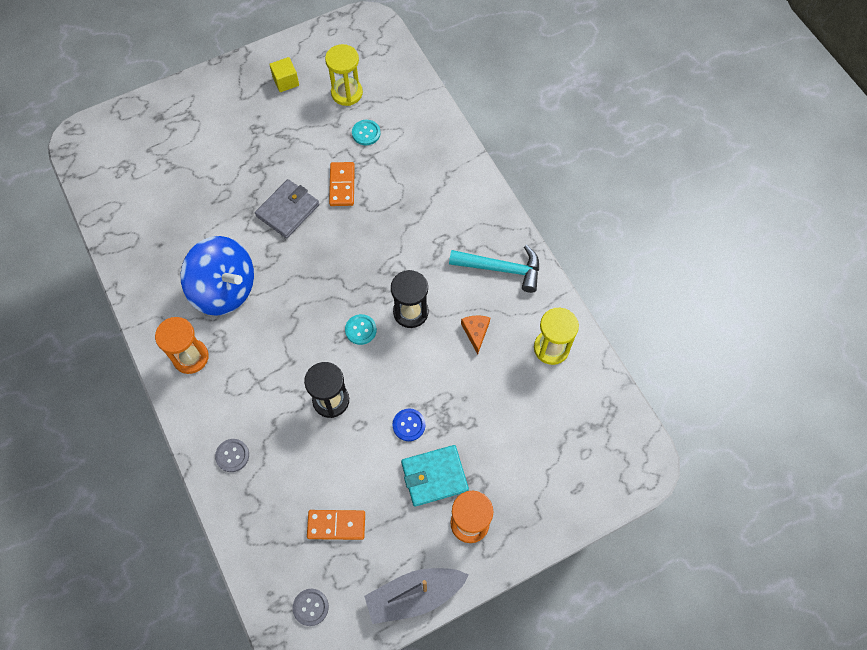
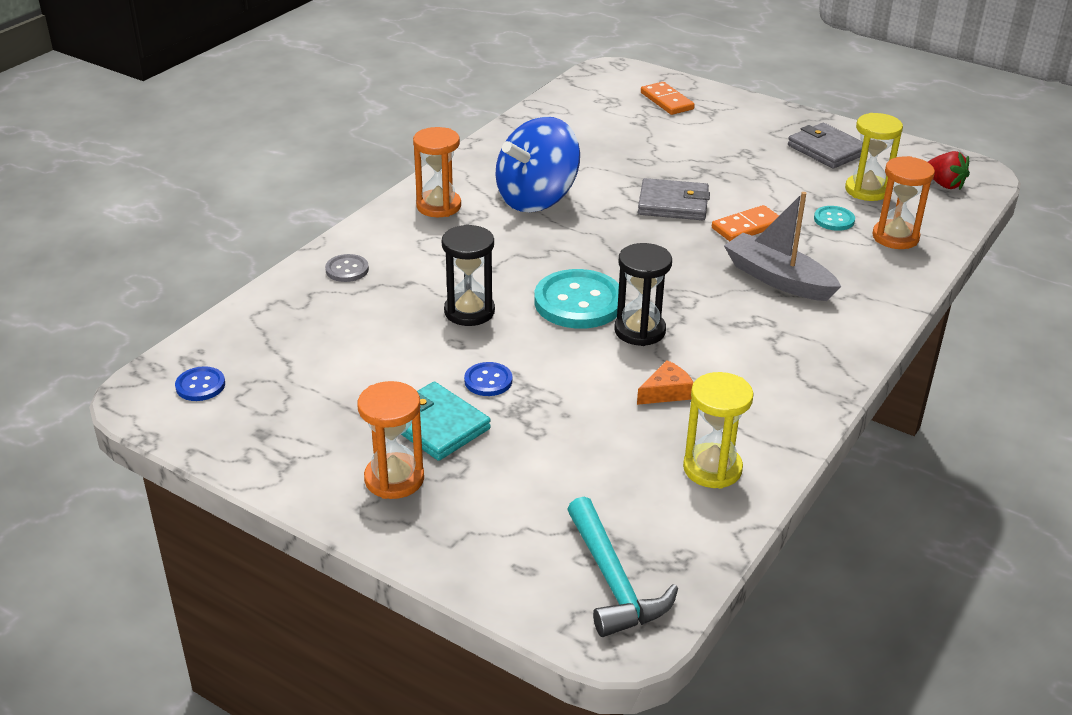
camera: 60 degrees right, 30 degrees down
blue spinning top [180,236,254,316] -> blue spinning top turned 45 degrees clockwise [495,117,580,212]
yellow cube [269,57,299,92] -> grey wallet [788,123,863,169]
grey button [293,589,329,626] -> blue button [175,366,225,401]
orange domino [307,510,365,540] -> orange domino moved to [641,82,695,115]
turquoise button [345,314,377,345] -> turquoise button [534,269,619,329], size x2.02
grey boat [364,568,469,624] -> grey boat moved to [724,192,841,301]
turquoise hammer [449,245,539,293] -> turquoise hammer moved to [567,497,678,637]
none -> orange hourglass [872,156,935,249]
none -> red strawberry [928,151,970,190]

